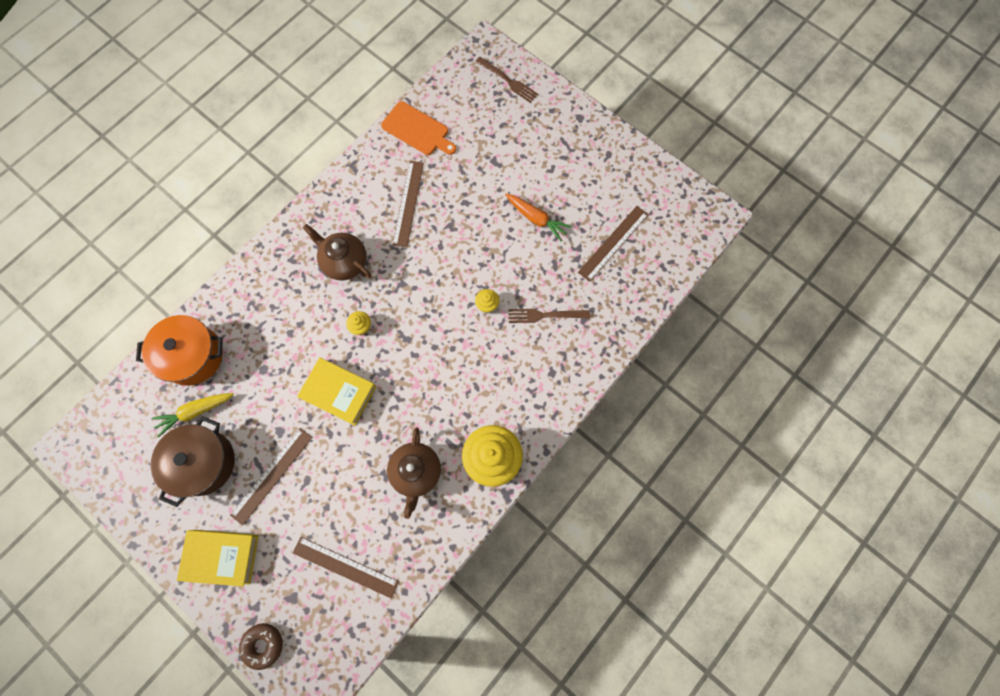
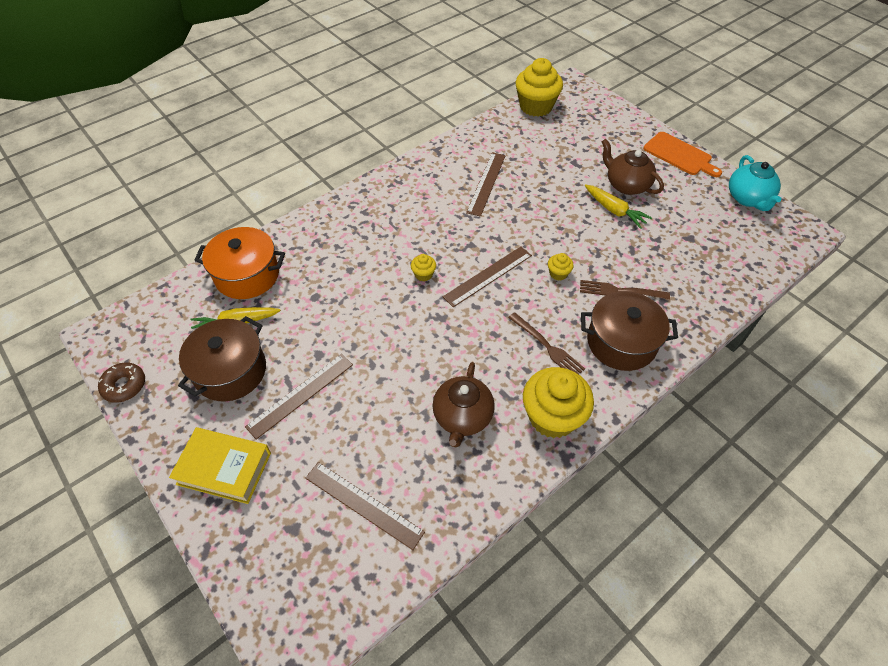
camera: 10 degrees right, 20 degrees down
brown donut [239,623,283,670] -> brown donut moved to [98,362,145,403]
yellow book [297,358,376,426] -> none
brown teapot [303,224,371,281] -> brown teapot moved to [601,139,664,195]
orange cutting board [381,101,456,155] -> orange cutting board moved to [643,132,722,177]
brown fork [475,57,538,103] -> brown fork moved to [508,312,585,374]
orange carrot [505,194,572,241] -> yellow carrot [585,184,652,229]
brown ruler [578,206,649,282] -> brown ruler moved to [443,247,532,307]
none -> yellow cupcake [516,58,563,117]
none -> brown pot [581,291,678,371]
none -> turquoise teapot [729,155,782,211]

